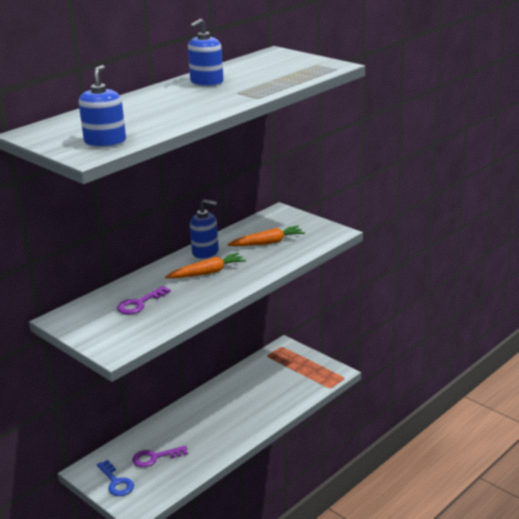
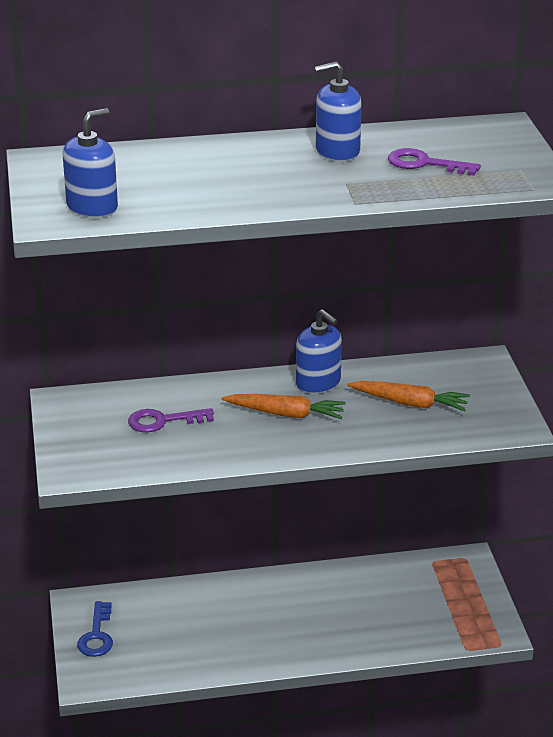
camera: 35 degrees right, 5 degrees up
purple key [132,446,188,467] -> purple key moved to [388,148,481,176]

